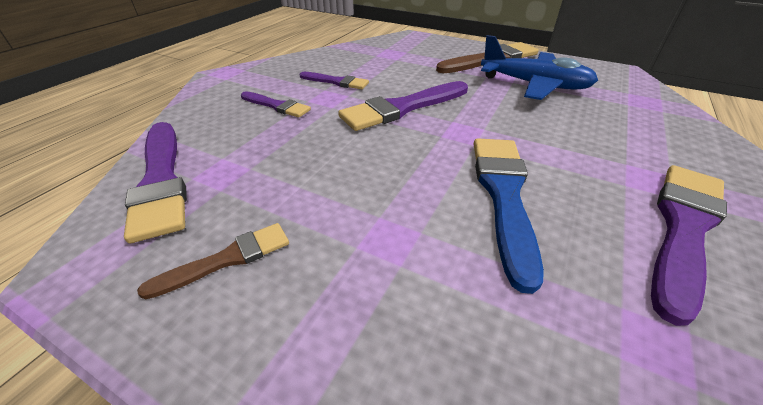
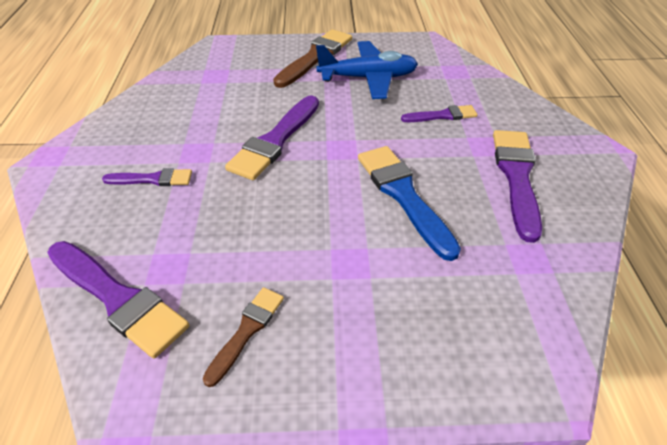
camera: 30 degrees left, 5 degrees up
purple brush [300,72,369,89] -> purple brush moved to [401,105,477,122]

